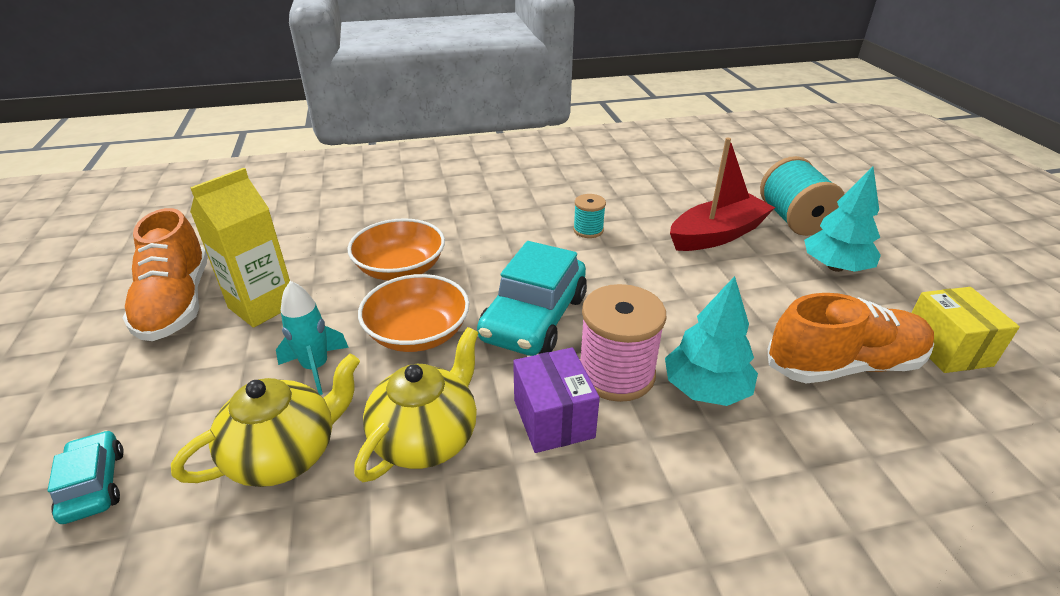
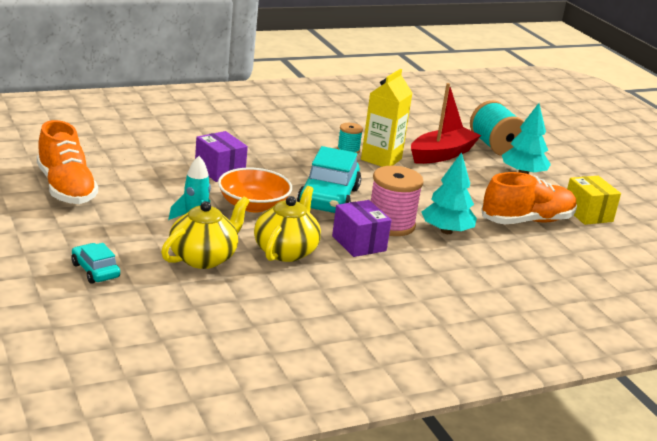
camera: 15 degrees left, 10 degrees down
yellow carton [190,168,290,328] -> yellow carton moved to [361,69,412,167]
orange bowl [348,218,445,280] -> purple box [195,131,248,182]

